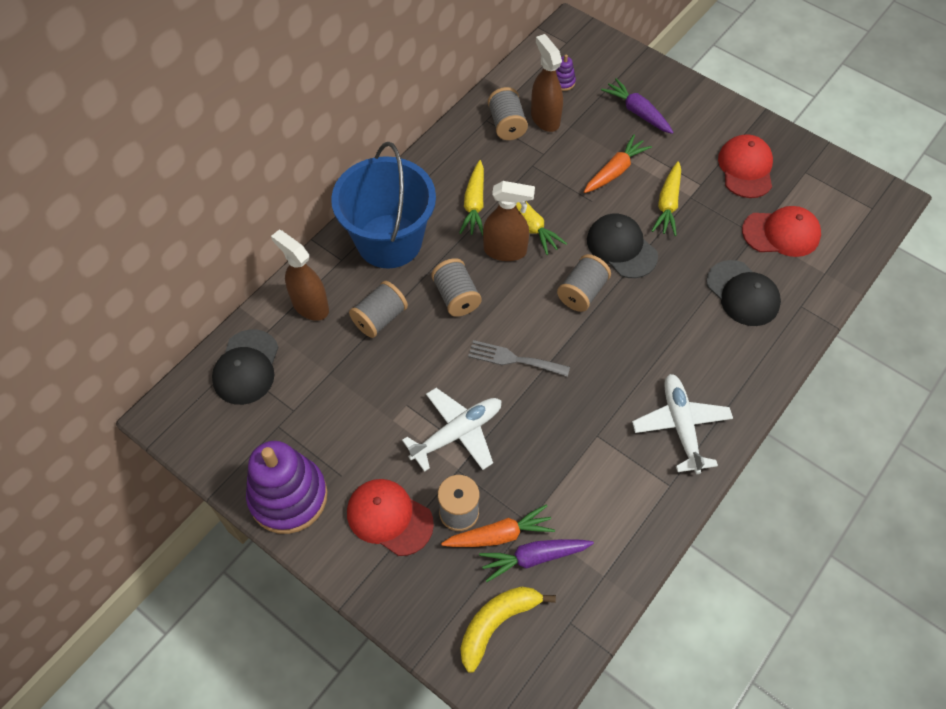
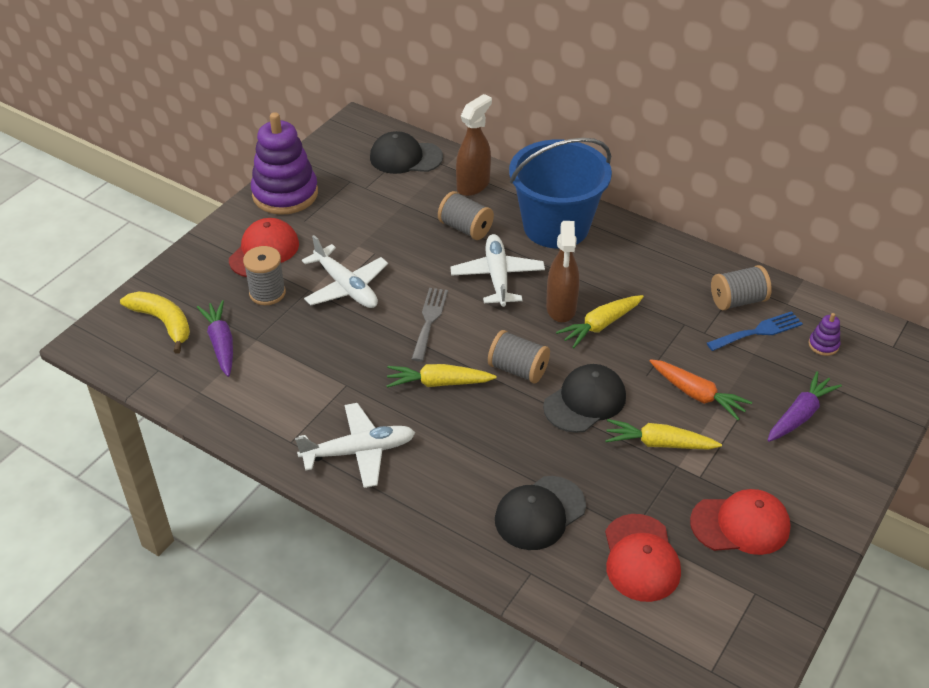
camera: 85 degrees right, 15 degrees down
grey spool [431,258,482,317] -> white plane [450,234,545,307]
orange carrot [441,504,555,547] -> none
yellow carrot [459,160,484,235] -> yellow carrot moved to [387,364,496,388]
brown spray bottle [531,34,563,132] -> blue fork [707,311,803,351]

